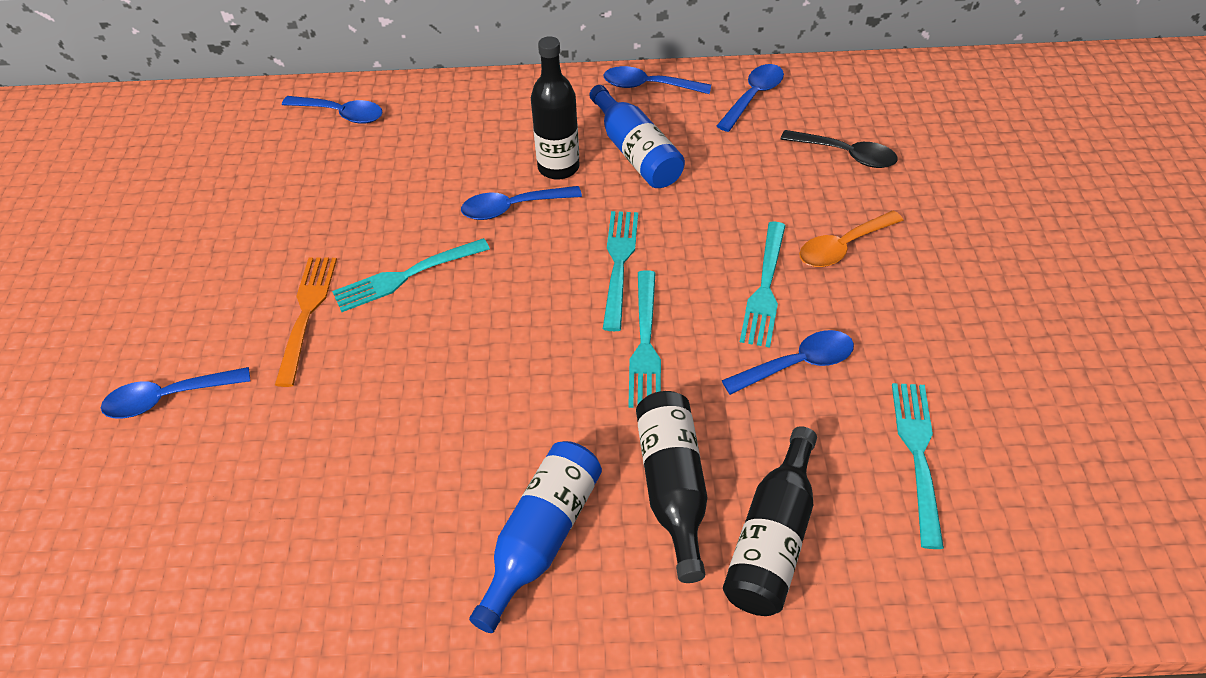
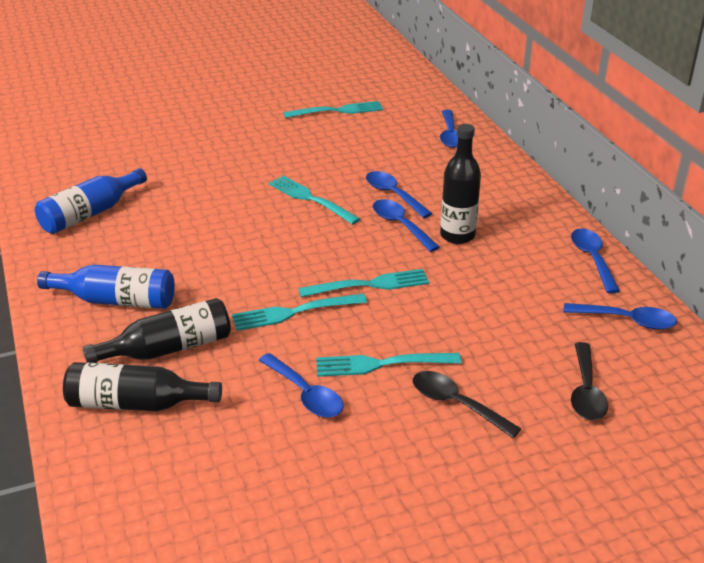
camera: 70 degrees right, 15 degrees down
blue spoon [101,367,250,418] -> blue spoon moved to [366,171,433,218]
orange fork [275,257,337,387] -> none
blue bottle [589,85,685,188] -> blue bottle moved to [35,168,147,234]
orange spoon [799,210,903,267] -> black spoon [413,371,521,438]
turquoise fork [892,383,944,549] -> turquoise fork moved to [283,101,383,118]

